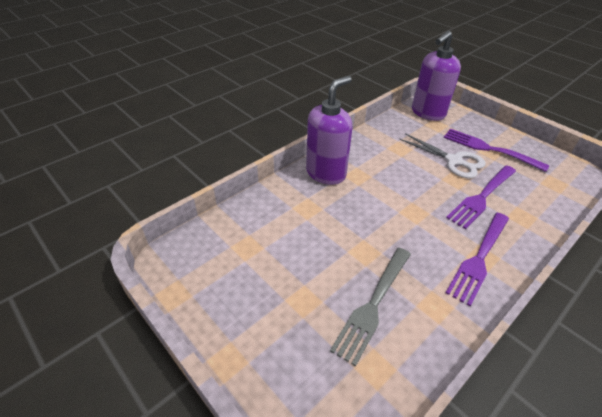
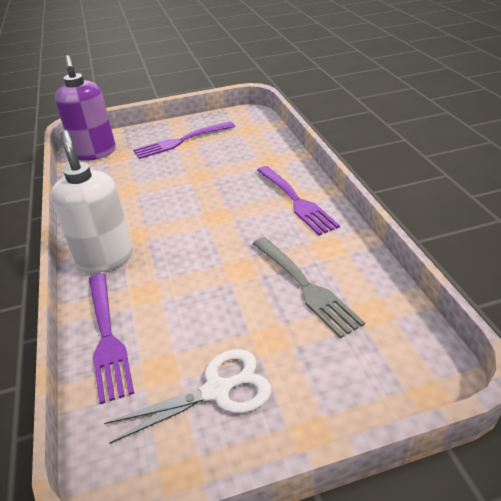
camera: 60 degrees left, 5 degrees down
purple soap dispenser [306,76,353,185] -> white soap dispenser [51,130,133,273]
white scissors [399,133,486,178] -> white scissors moved to [104,349,271,444]
purple fork [446,165,516,229] -> purple fork moved to [89,273,134,404]

